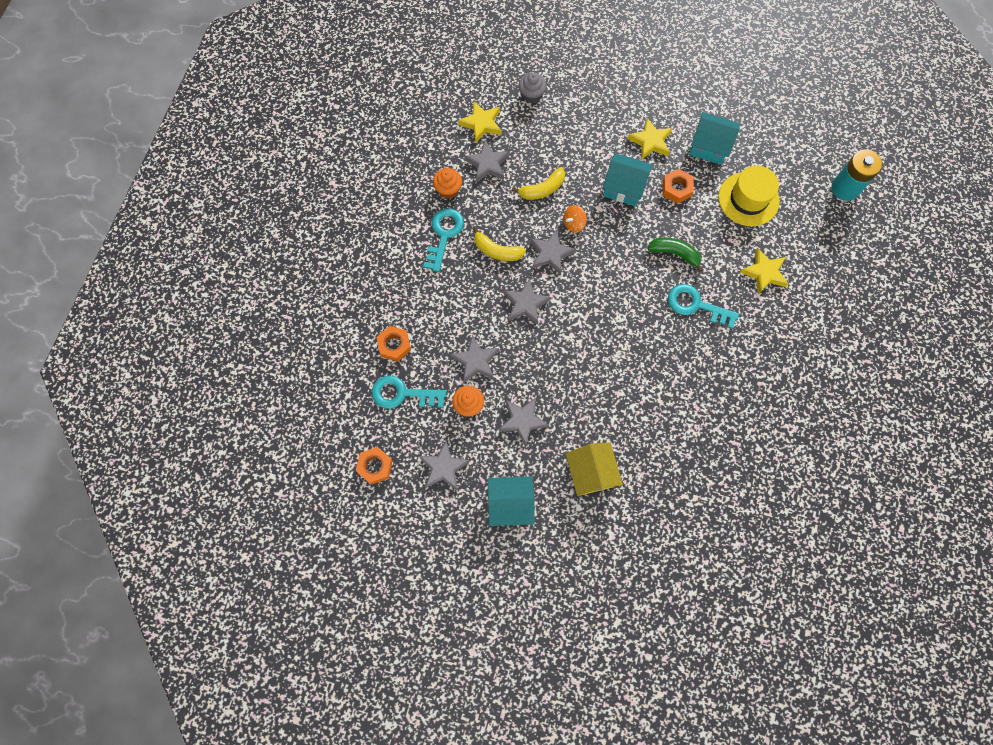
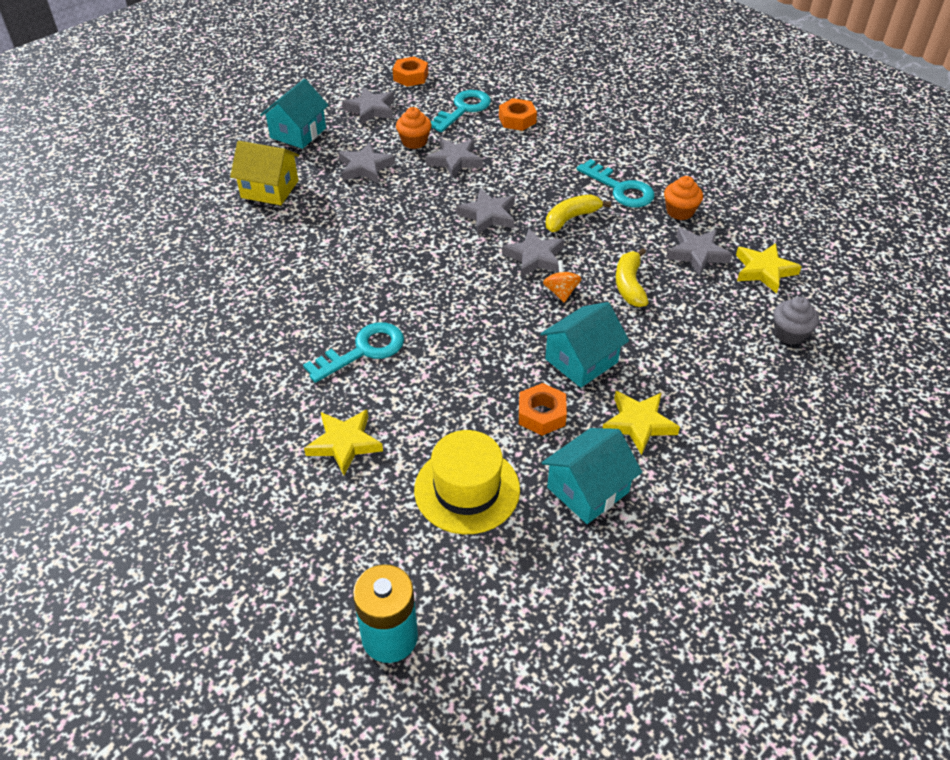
camera: 120 degrees right, 25 degrees down
green banana [648,238,703,272] -> none

